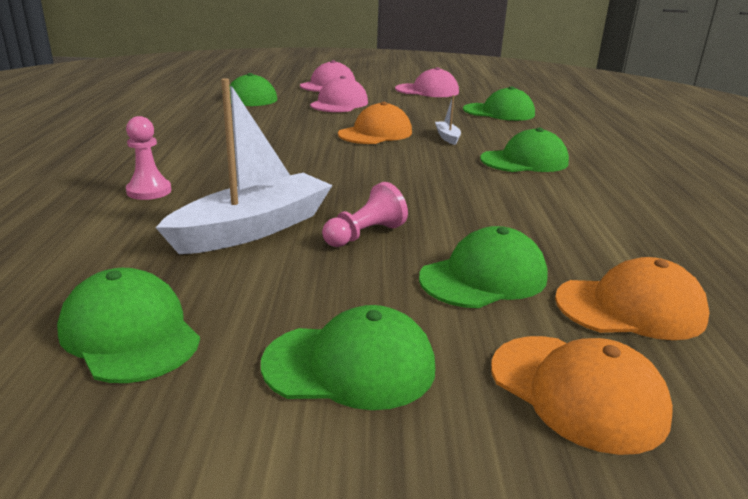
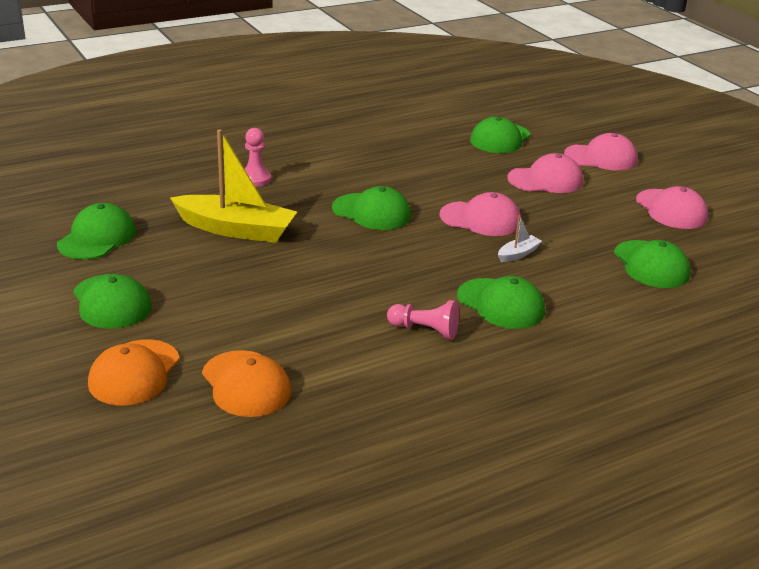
camera: 60 degrees right, 5 degrees up
white boat [155,78,333,254] -> yellow boat [170,129,297,243]
pink pawn [322,182,408,247] -> pink pawn moved to [387,300,459,340]
orange cap [338,102,412,144] -> pink cap [440,192,521,236]
green cap [419,226,548,308] -> green cap moved to [332,186,411,230]

